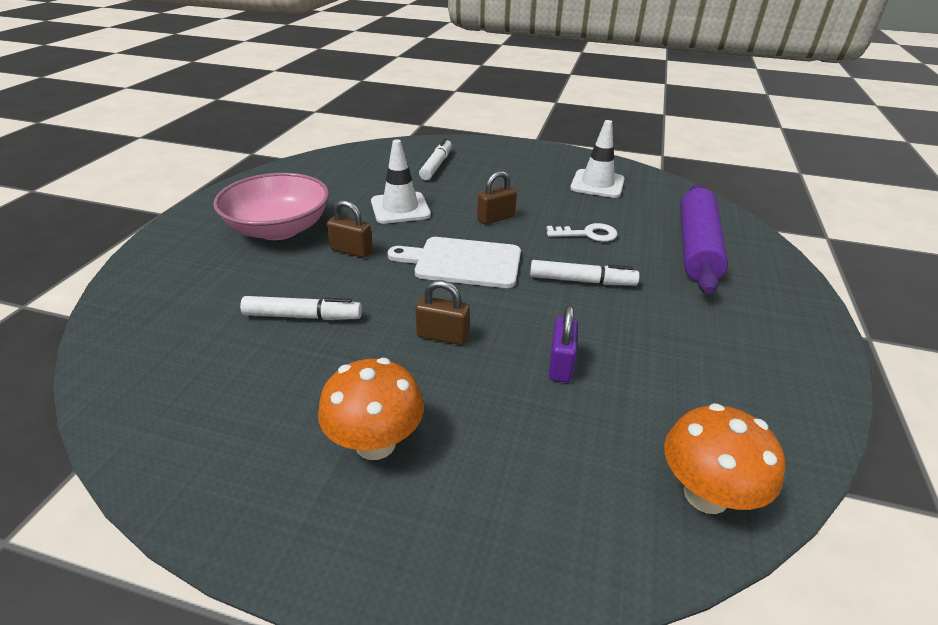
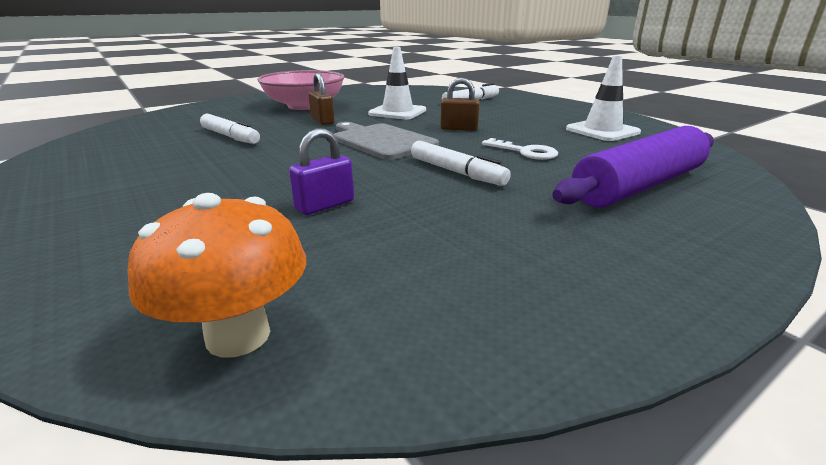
camera: 40 degrees right, 10 degrees down
orange mushroom [318,358,424,460] -> none
white cutting board [388,237,521,288] -> grey cutting board [334,122,439,160]
brown padlock [416,280,470,345] -> none

